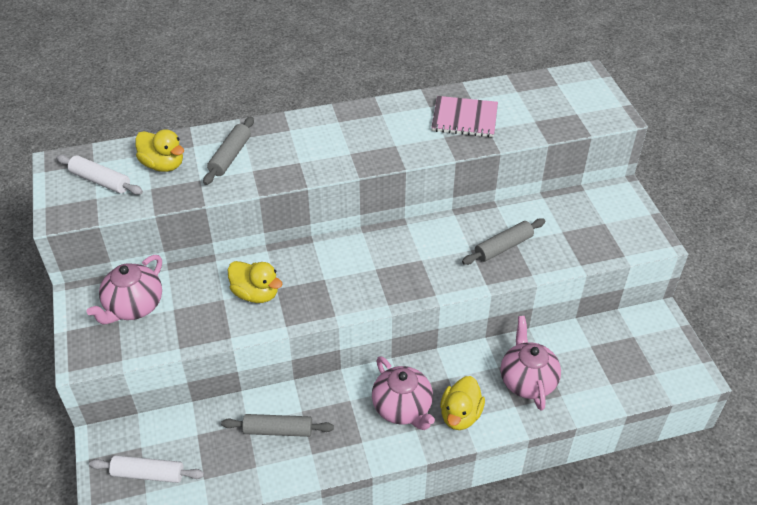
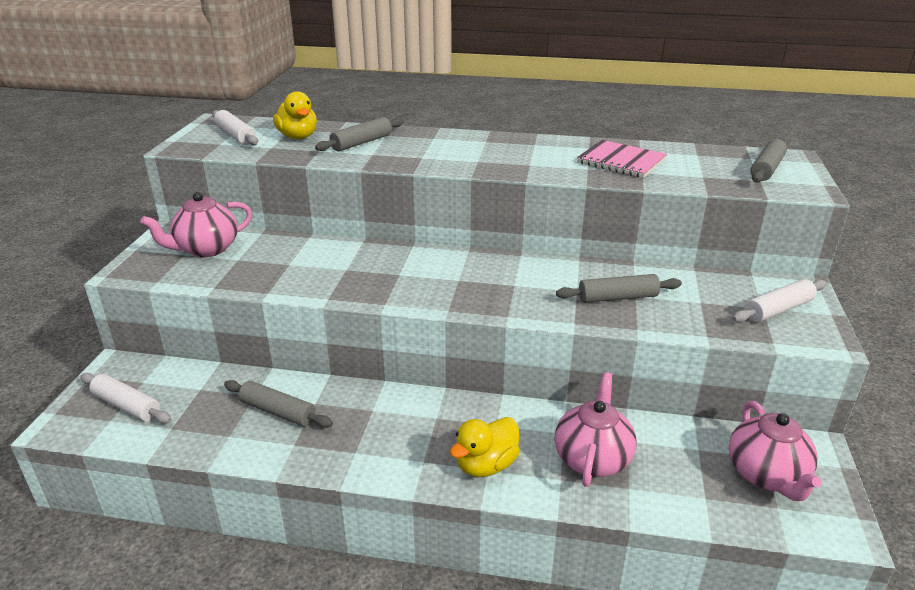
camera: 25 degrees right, 15 degrees down
yellow duck [228,261,282,303] -> none
pink teapot [372,356,435,430] -> pink teapot moved to [729,401,822,501]
none -> white rolling pin [732,279,827,323]
none -> grey rolling pin [750,138,787,183]

